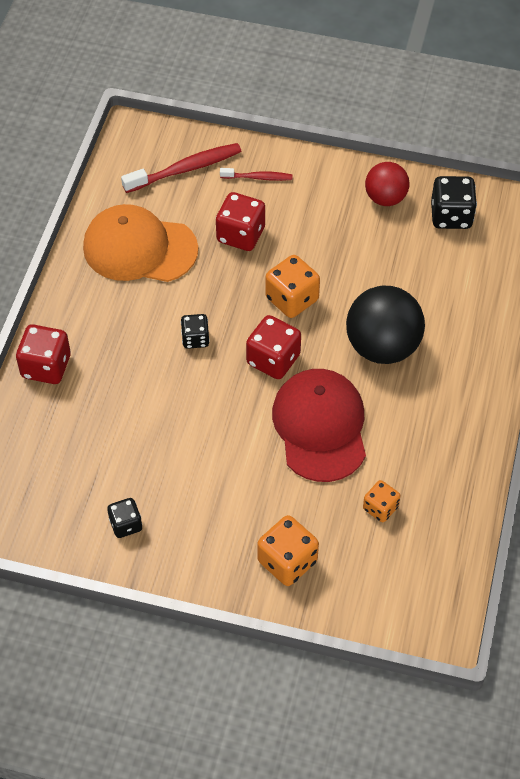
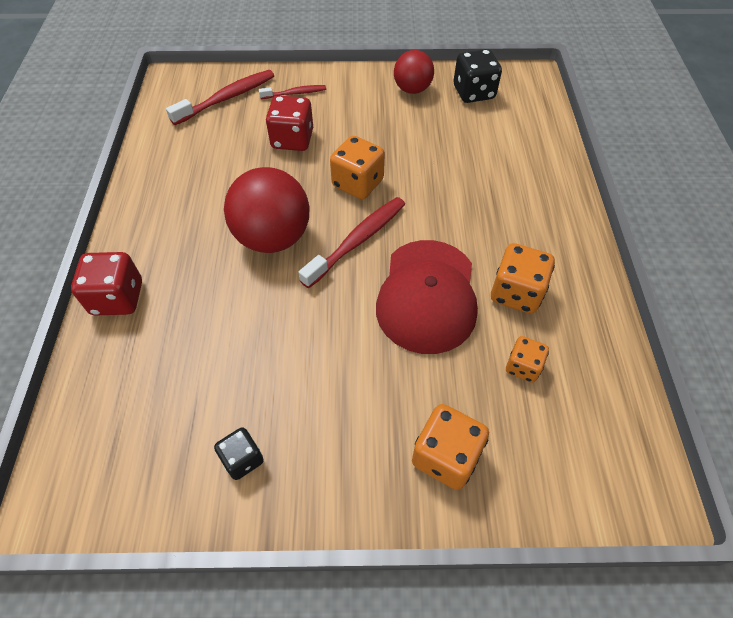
camera: 15 degrees left, 0 degrees up
orange cap [83,204,198,282] -> none
black dice [181,314,210,349] -> red ball [224,167,309,253]
red dice [246,315,301,379] -> red toothbrush [298,197,405,288]
red cap [272,369,366,482] -> red cap turned 150 degrees counterclockwise [376,240,478,354]
black ball [346,286,425,364] -> none
none -> orange dice [491,243,555,313]

